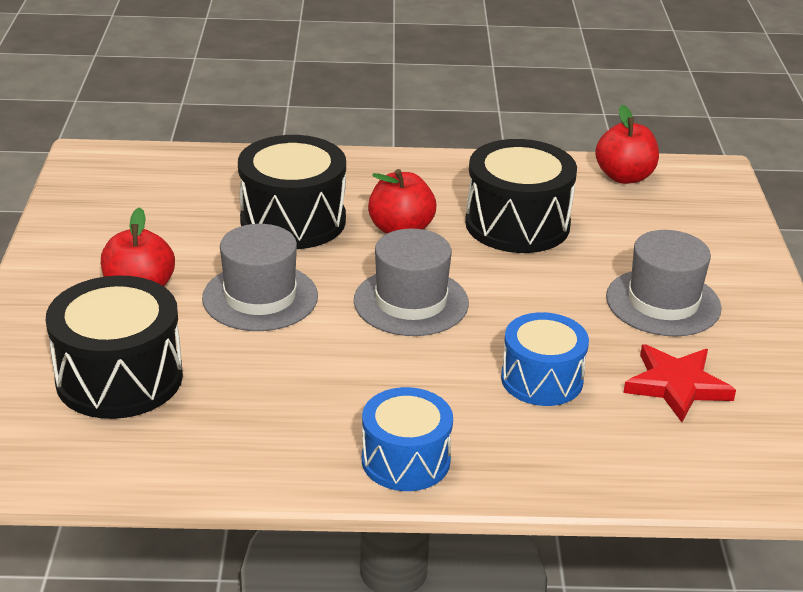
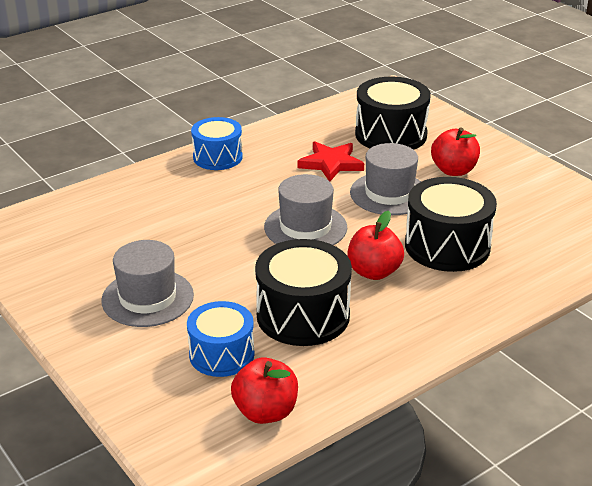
camera: 145 degrees right, 0 degrees up
blue drum [501,312,589,406] -> blue drum moved to [187,301,254,377]
red star [623,344,736,422] -> red star moved to [298,141,364,182]

